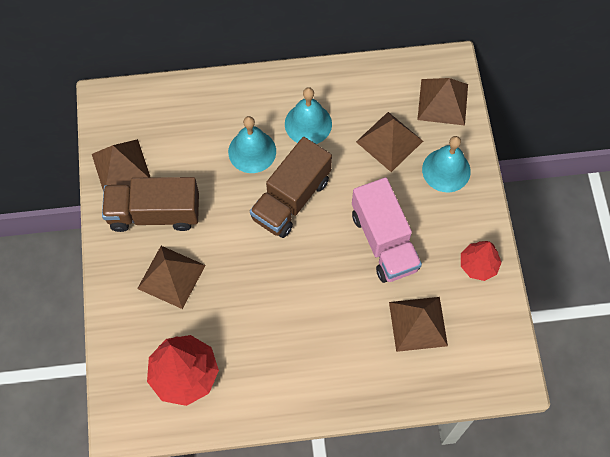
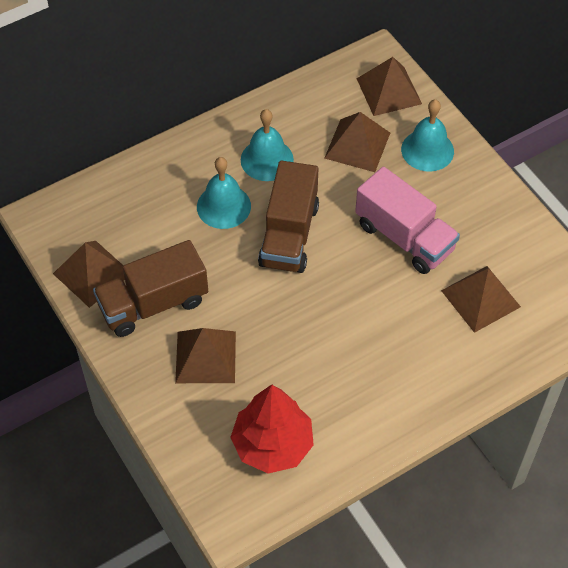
camera: 25 degrees left, 10 degrees down
red tree [461,241,502,281] -> none

